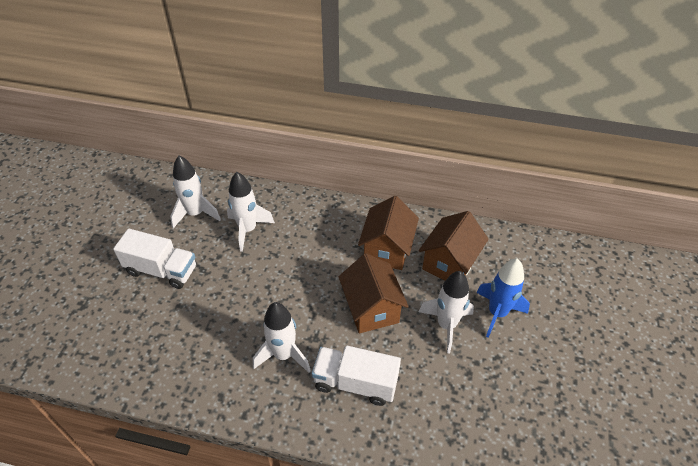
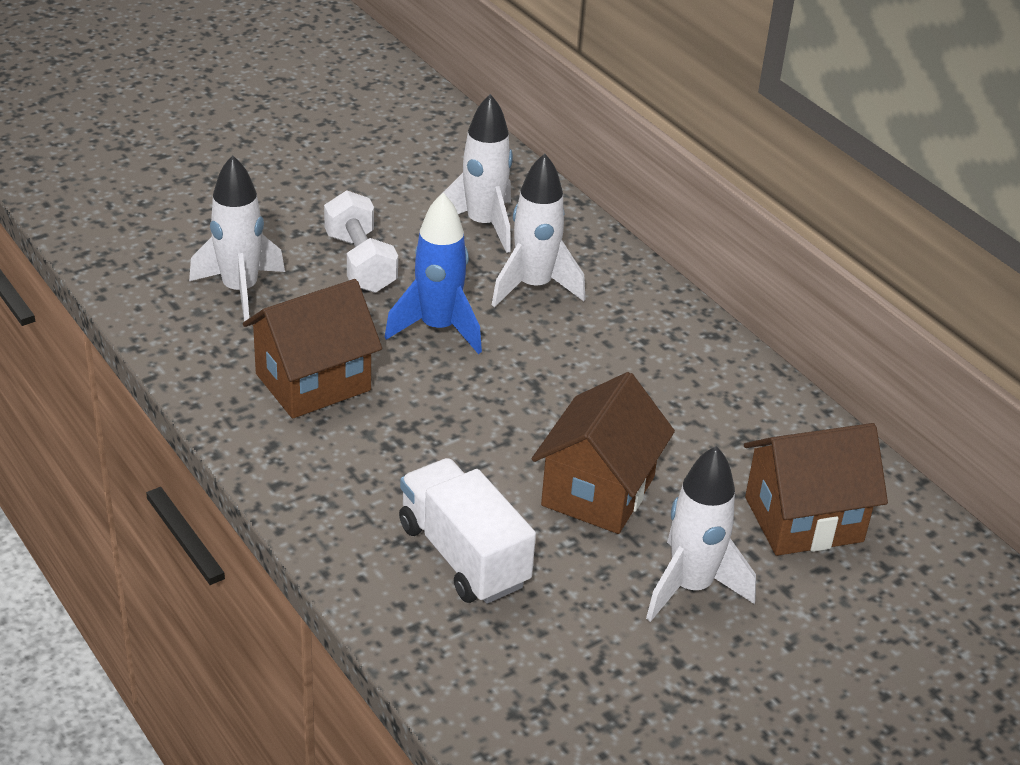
camera: 40 degrees right, 10 degrees down
white truck [113,229,196,289] -> white dumbbell [324,190,398,293]
white rocket [253,302,311,373] -> white rocket moved to [189,155,285,322]
brown house [358,196,419,270] -> brown house moved to [243,279,382,419]
blue rocket [476,258,530,338] -> blue rocket moved to [385,193,482,354]

